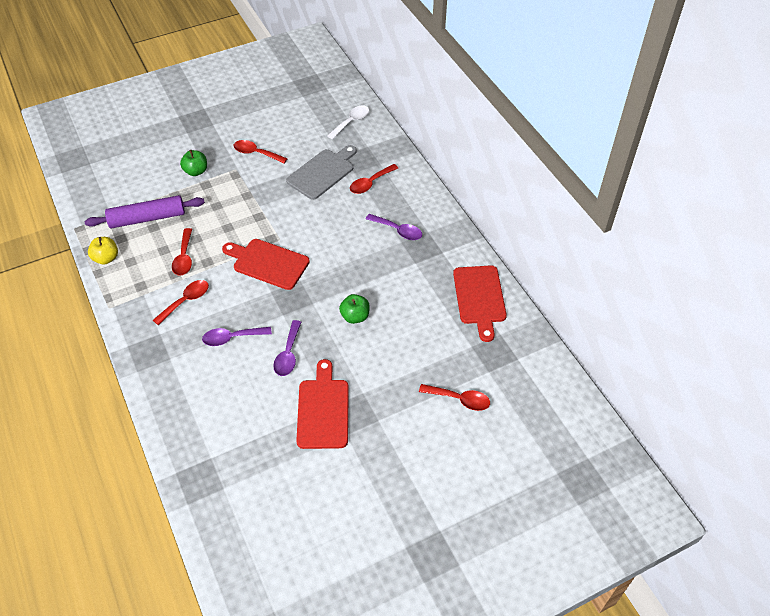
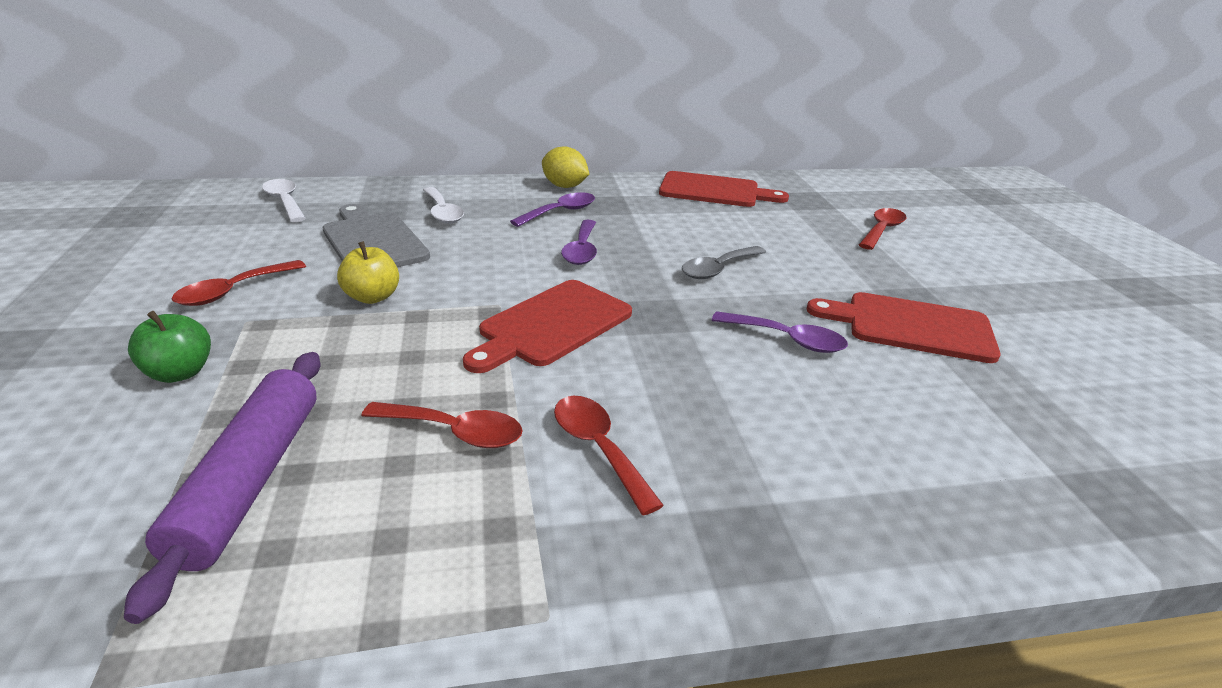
camera: 75 degrees left, 20 degrees down
yellow apple [88,237,118,265] -> yellow apple moved to [337,241,399,304]
purple spoon [202,327,272,346] -> purple spoon moved to [561,220,597,265]
green apple [339,294,370,324] -> grey spoon [682,246,766,279]
red spoon [350,164,398,194] -> white spoon [423,187,464,224]
none -> yellow lemon [542,146,589,188]

